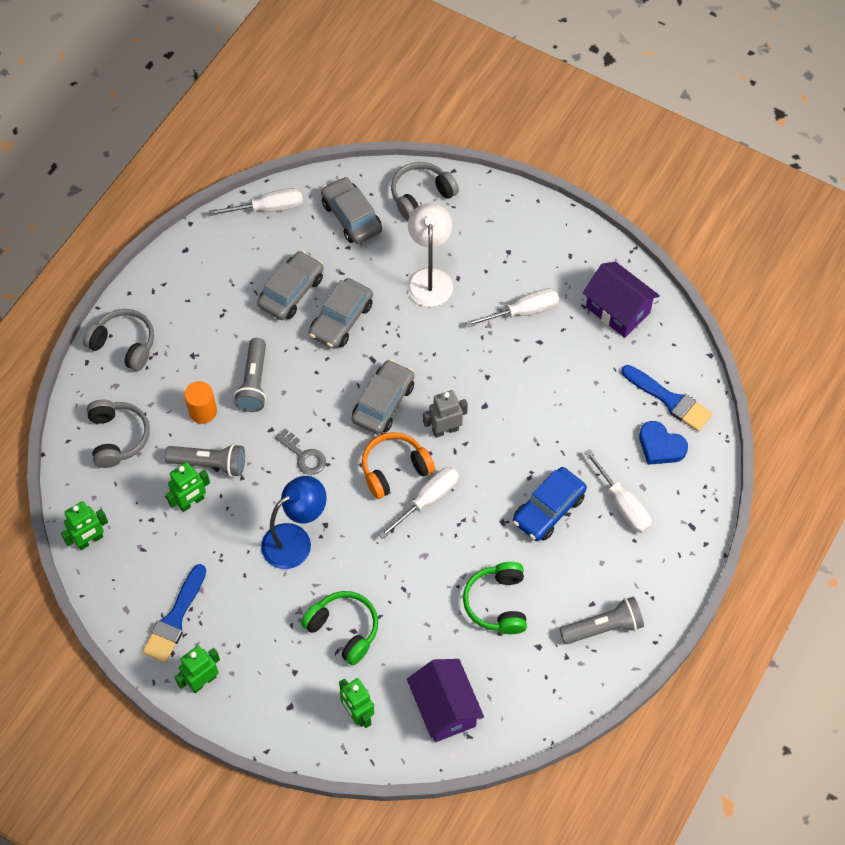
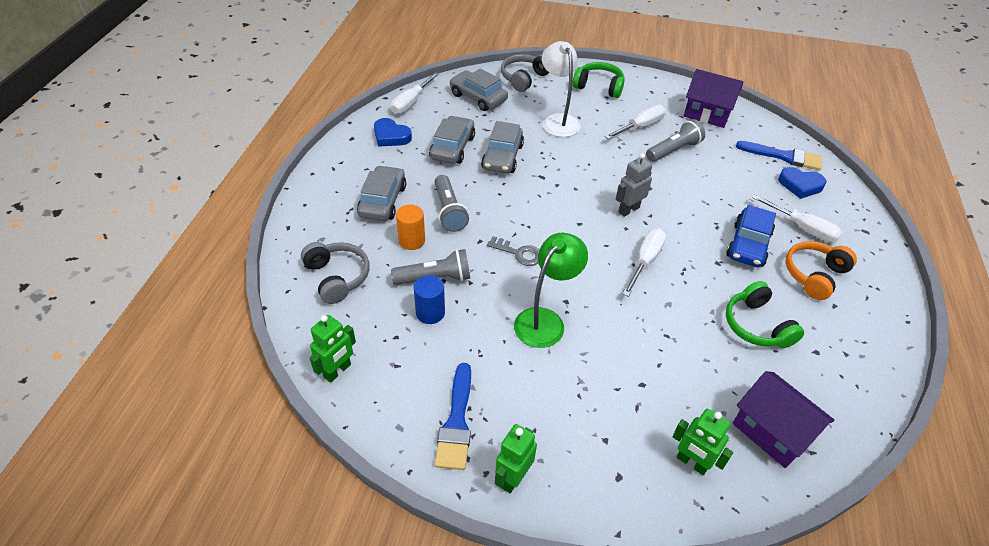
camera: 20 degrees left, 15 degrees down
grey headphones [83,309,154,371] -> none
green robot [166,462,210,512] -> blue cylinder [414,275,445,324]
white screwdriver [209,188,303,216] -> white screwdriver turned 150 degrees clockwise [391,72,439,114]
blue lamp [261,476,327,569] -> green lamp [514,233,588,348]
green headphones [301,591,378,665] -> green headphones moved to [573,62,625,98]
grey car [352,359,414,435] -> grey car moved to [357,165,406,221]
orange headphones [362,432,435,499] -> orange headphones moved to [786,241,857,300]
grey flashlight [560,597,644,644] -> grey flashlight moved to [646,119,705,162]
none -> blue heart [374,118,412,147]

